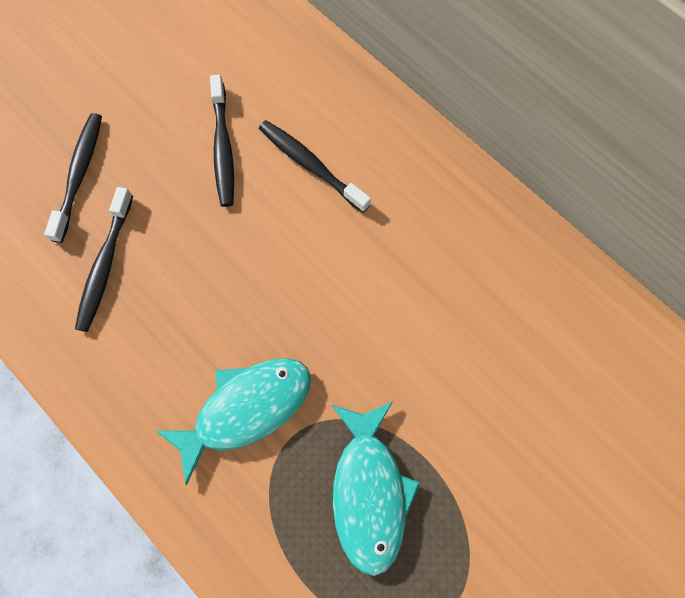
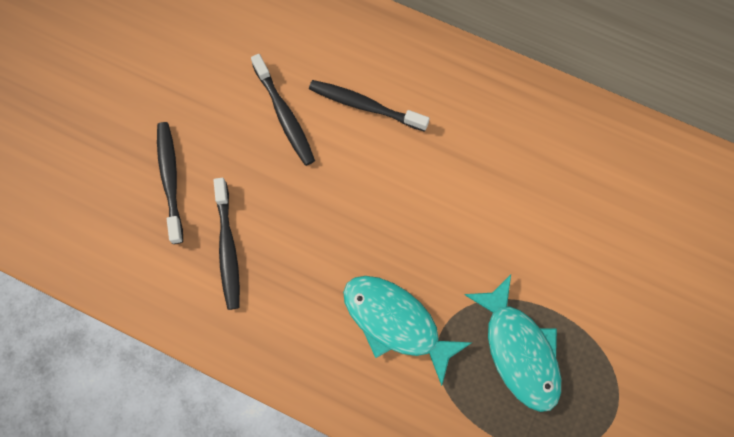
camera: 20 degrees left, 0 degrees up
turquoise fish [156,358,311,485] -> turquoise fish turned 90 degrees counterclockwise [343,276,472,386]

